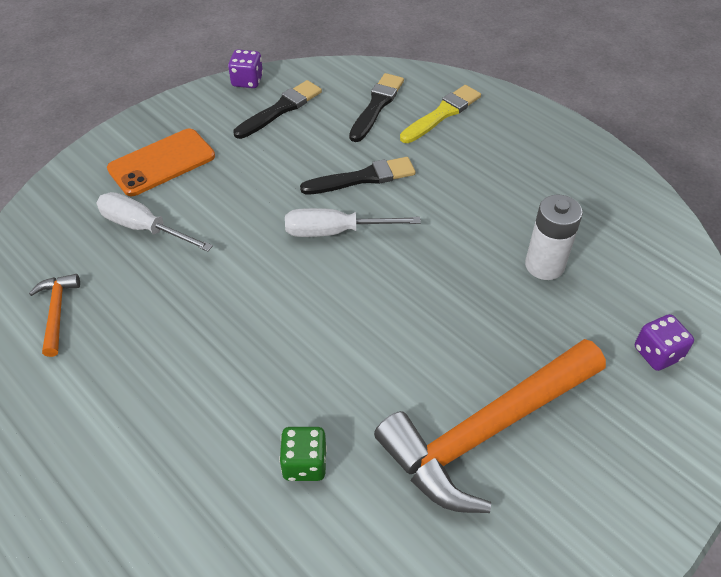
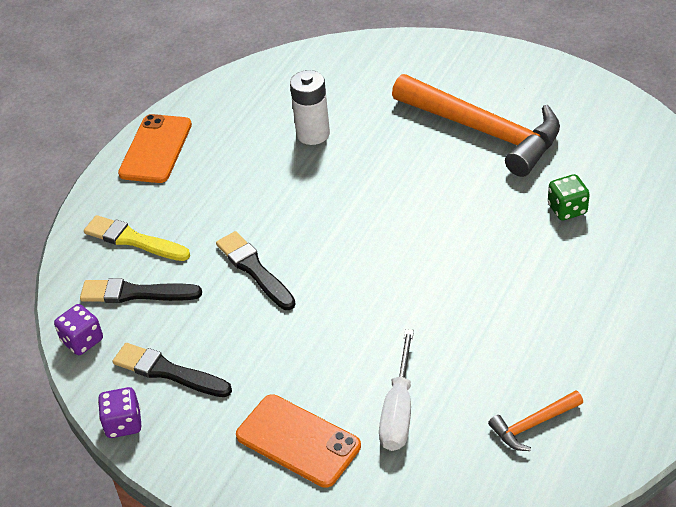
camera: 105 degrees left, 5 degrees down
white screwdriver [285,208,421,237] -> none
purple dice [635,314,694,371] -> purple dice moved to [54,304,103,355]
none -> orange phone [118,114,192,183]

